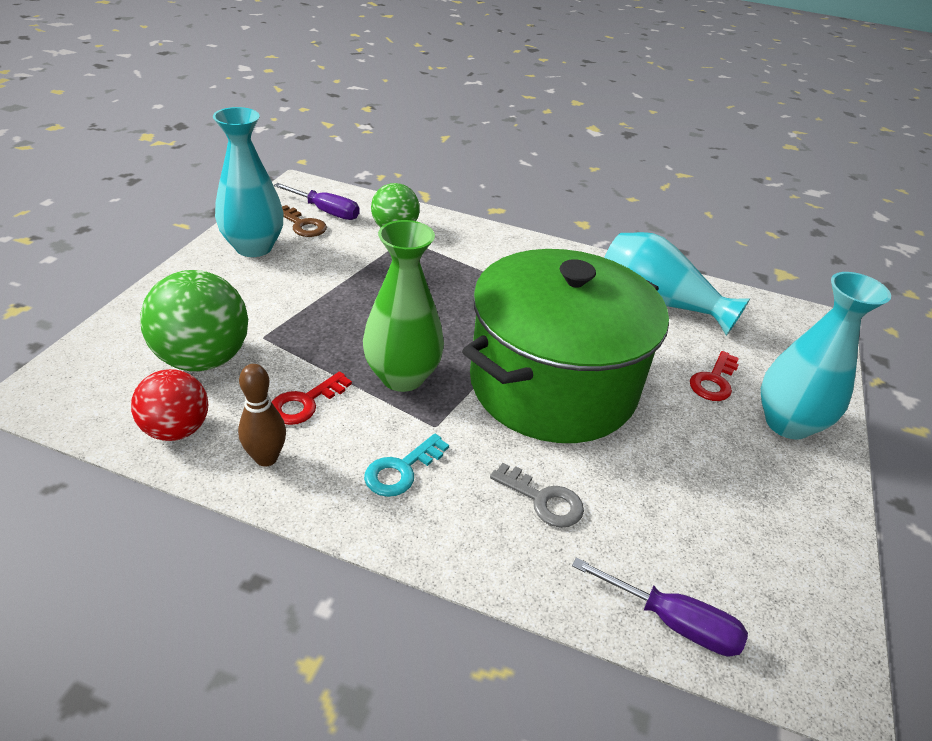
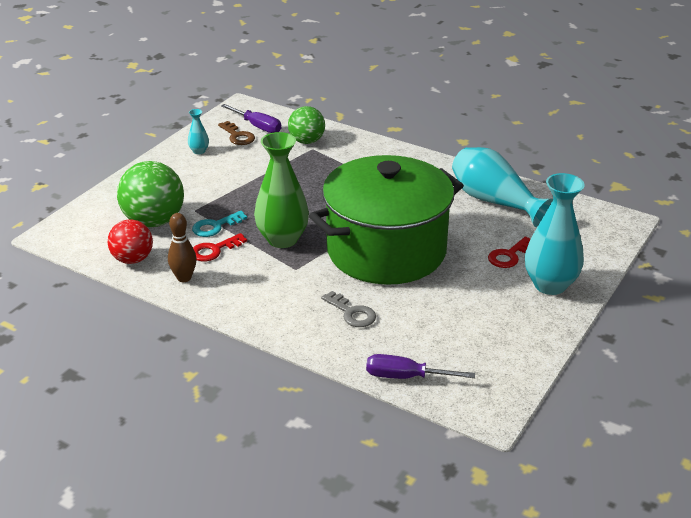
camera: 15 degrees right, 5 degrees down
turquoise vase [213,107,283,257] -> turquoise vase [188,109,209,154], size x0.45
turquoise key [364,433,449,497] -> turquoise key moved to [192,211,247,237]
purple screwdriver [572,557,748,656] -> purple screwdriver turned 150 degrees clockwise [366,354,475,379]

